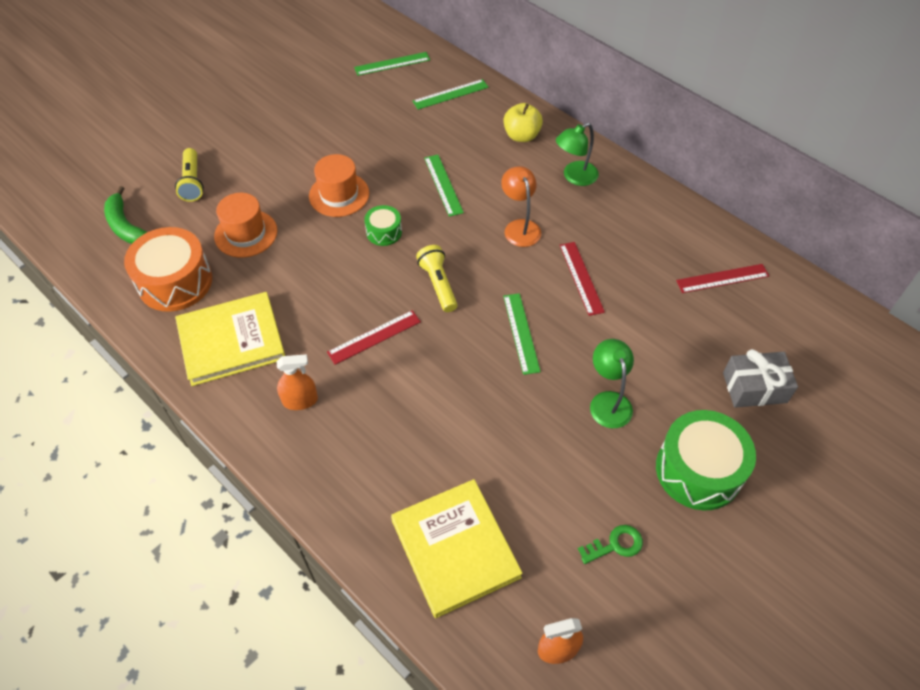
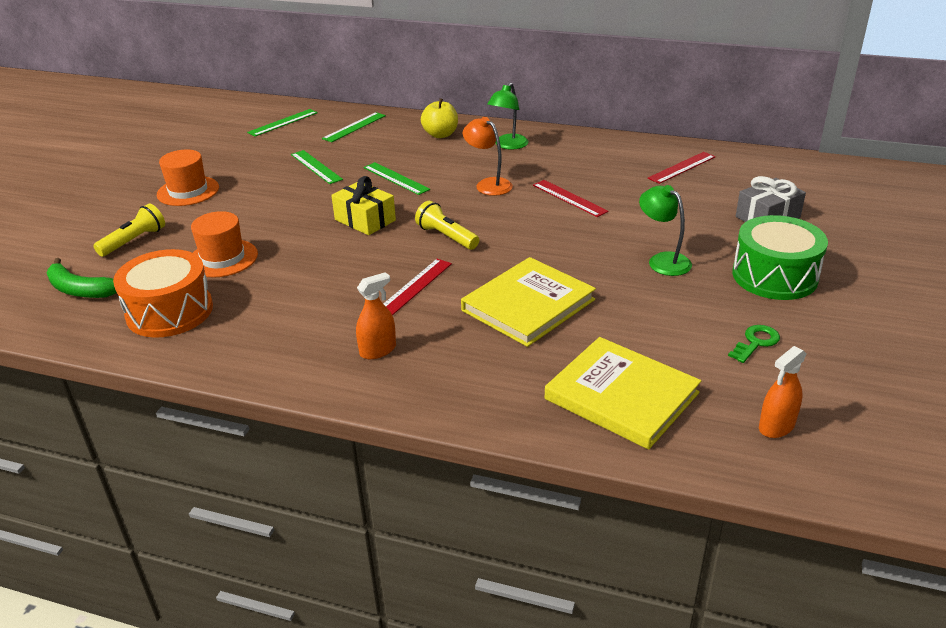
camera: 25 degrees left, 20 degrees down
yellow flashlight [175,148,204,202] -> yellow flashlight turned 105 degrees counterclockwise [93,203,165,257]
yellow book [175,292,285,386] -> yellow book moved to [461,257,596,347]
orange hat [309,154,369,217] -> orange hat moved to [157,149,219,206]
green drum [364,205,402,246] -> yellow gift [331,176,396,235]
green ruler [503,293,541,375] -> green ruler moved to [291,150,343,184]

